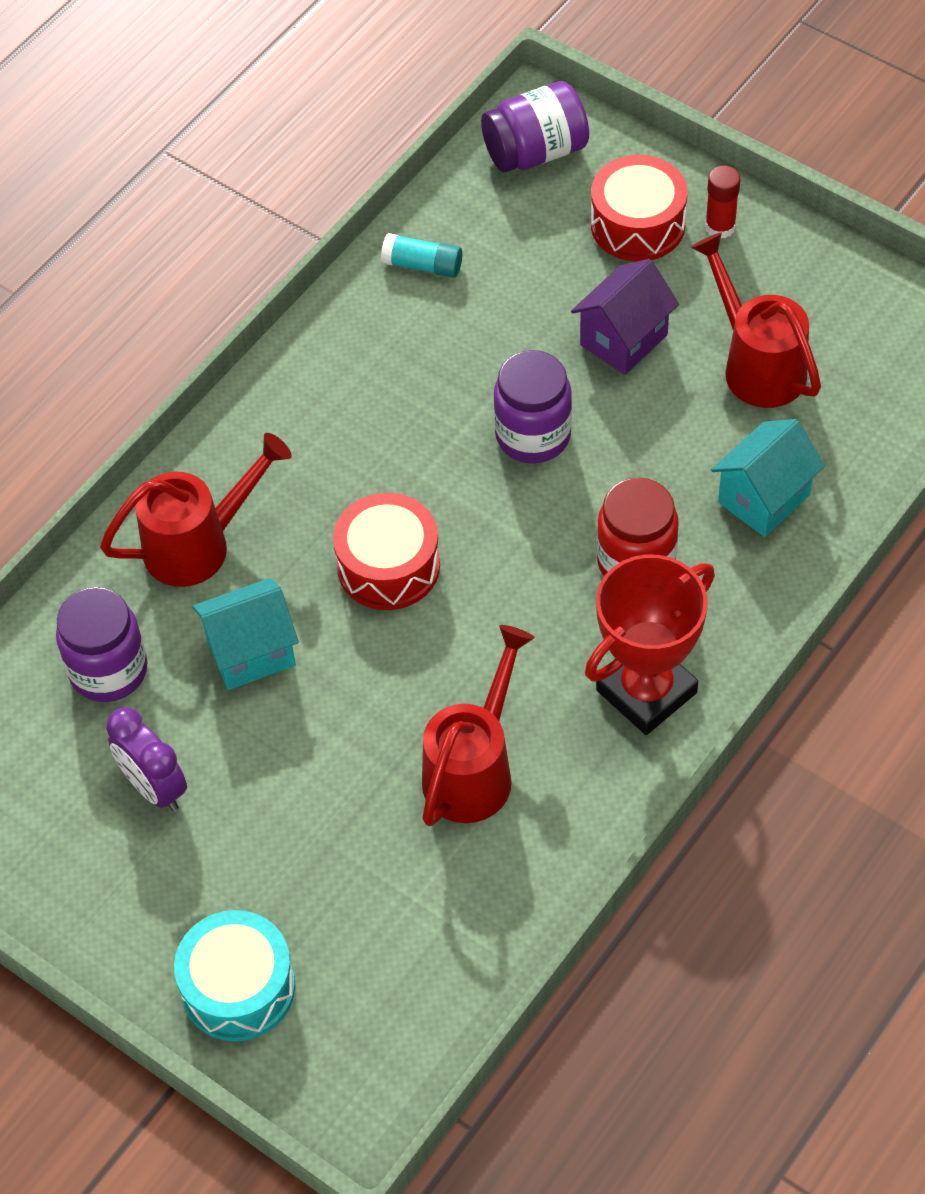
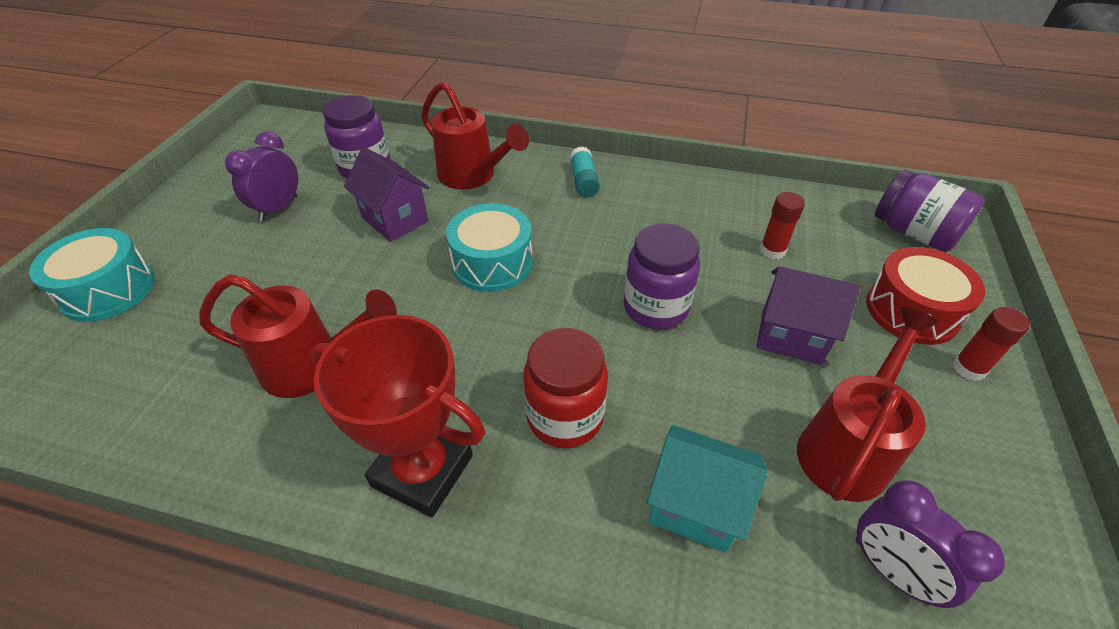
camera: 65 degrees right, 10 degrees down
turquoise house [193,578,299,690] -> purple house [344,147,429,242]
red drum [333,493,440,610] -> turquoise drum [446,203,533,292]
turquoise glue stick [381,233,462,278] -> turquoise glue stick moved to [570,146,600,197]
none -> red glue stick [760,192,805,259]
none -> purple clock [856,481,1005,608]

